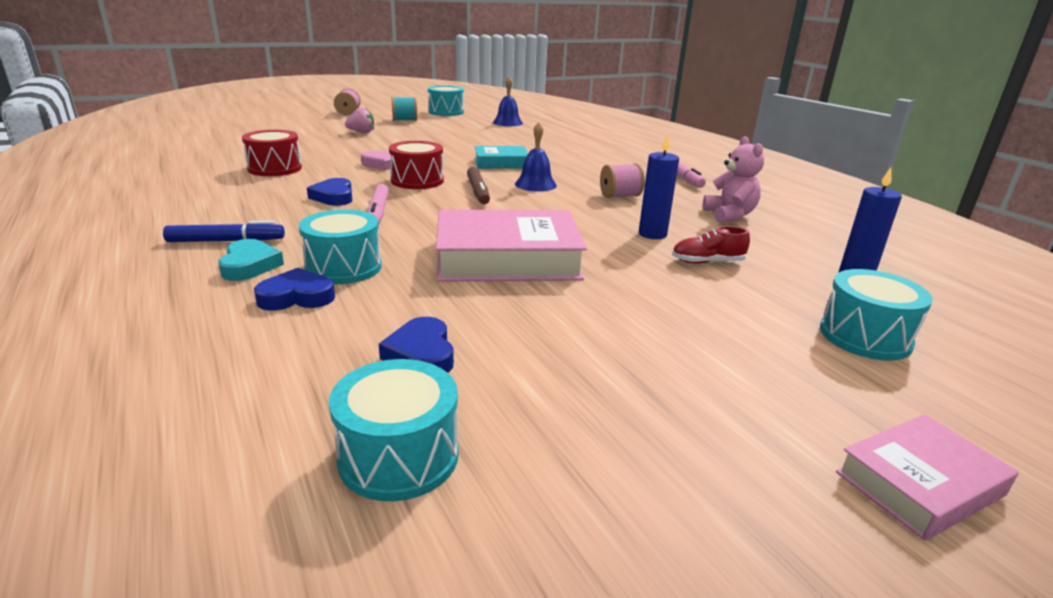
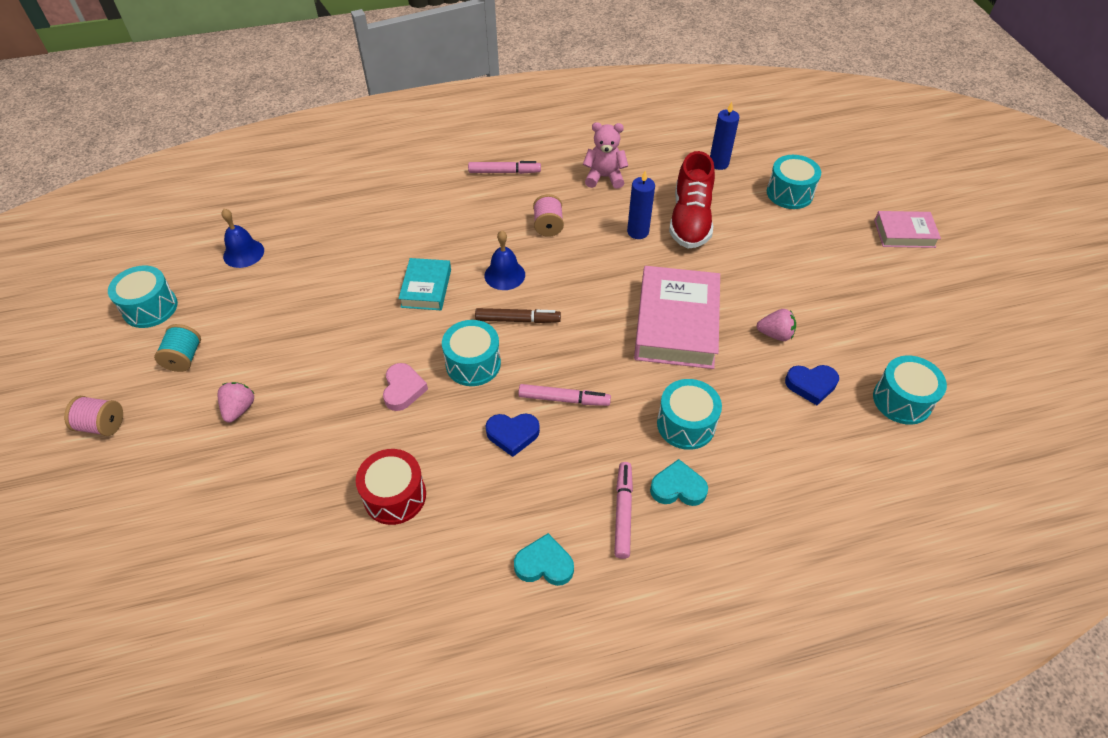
camera: 75 degrees left, 25 degrees up
blue marker [163,221,285,242] -> pink marker [614,462,633,559]
blue heart [254,268,335,311] -> none
red drum [389,141,444,189] -> turquoise drum [442,320,501,386]
red shoe [672,226,750,264] -> red shoe [669,151,715,249], size x1.99
pink book [836,414,1019,541] -> pink book turned 75 degrees counterclockwise [874,211,941,248]
none -> turquoise heart [514,533,574,586]
none -> pink strawberry [756,309,796,341]

